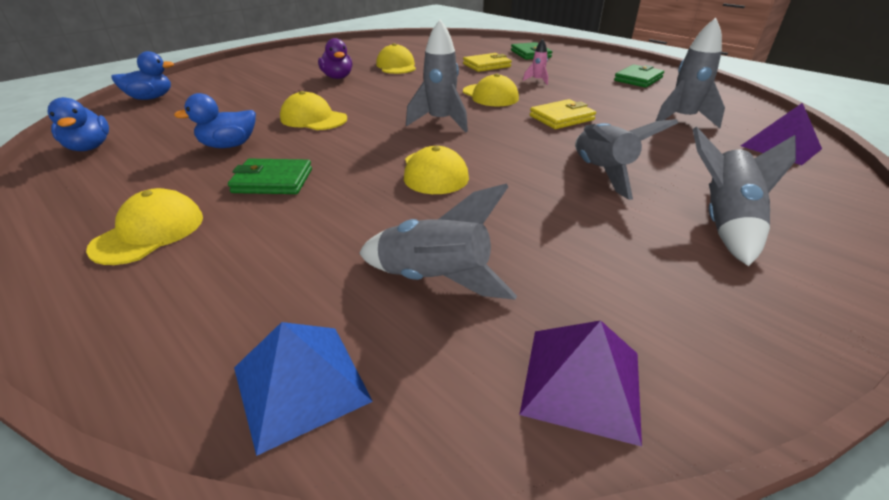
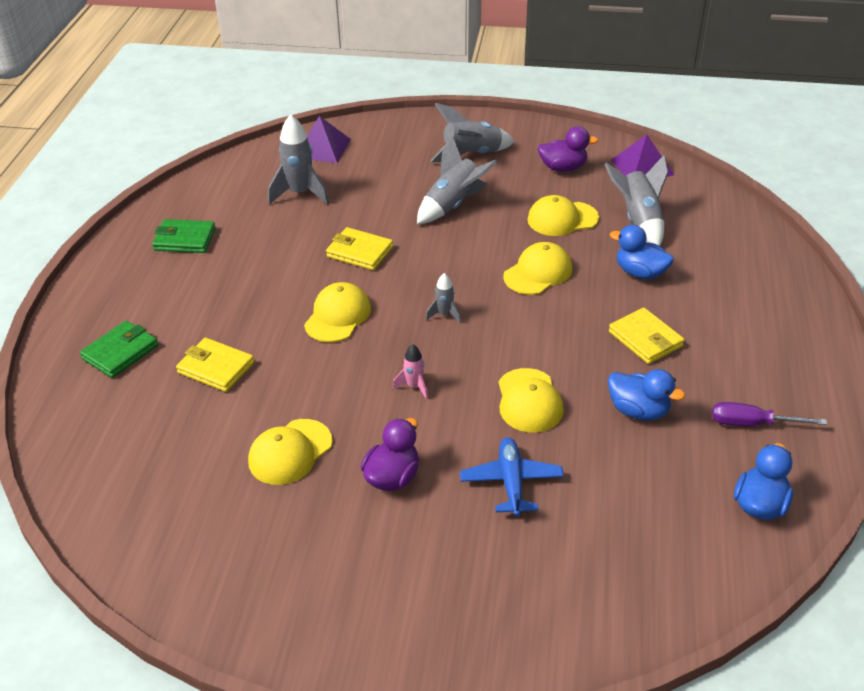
camera: 125 degrees left, 5 degrees up
yellow cap [86,188,203,265] -> yellow cap moved to [527,195,599,236]
blue duck [111,51,174,100] -> blue duck moved to [610,225,674,279]
green wallet [228,159,312,194] -> yellow wallet [609,308,684,364]
blue pyramid [234,322,373,456] -> none
grey rocket [406,20,468,133] -> grey rocket [426,273,461,323], size x0.52
pink rocket [523,39,548,85] -> pink rocket moved to [393,344,428,399]
none -> blue plane [460,437,564,517]
none -> purple duck [538,126,598,172]
none -> purple screwdriver [712,402,827,426]

